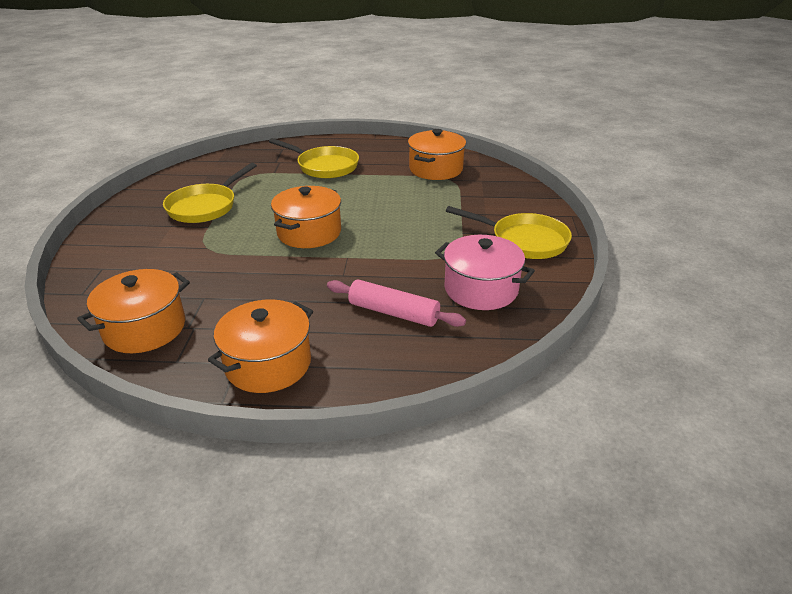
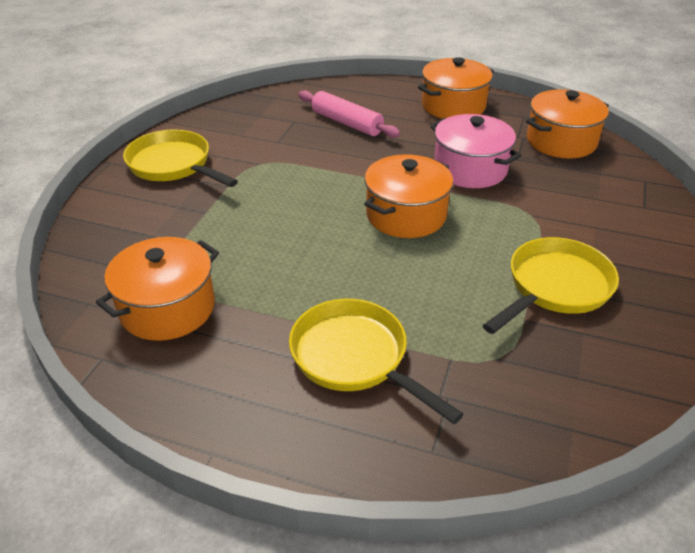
camera: 165 degrees left, 5 degrees up
pink pot [435,235,535,310] -> pink pot moved to [430,114,521,188]

